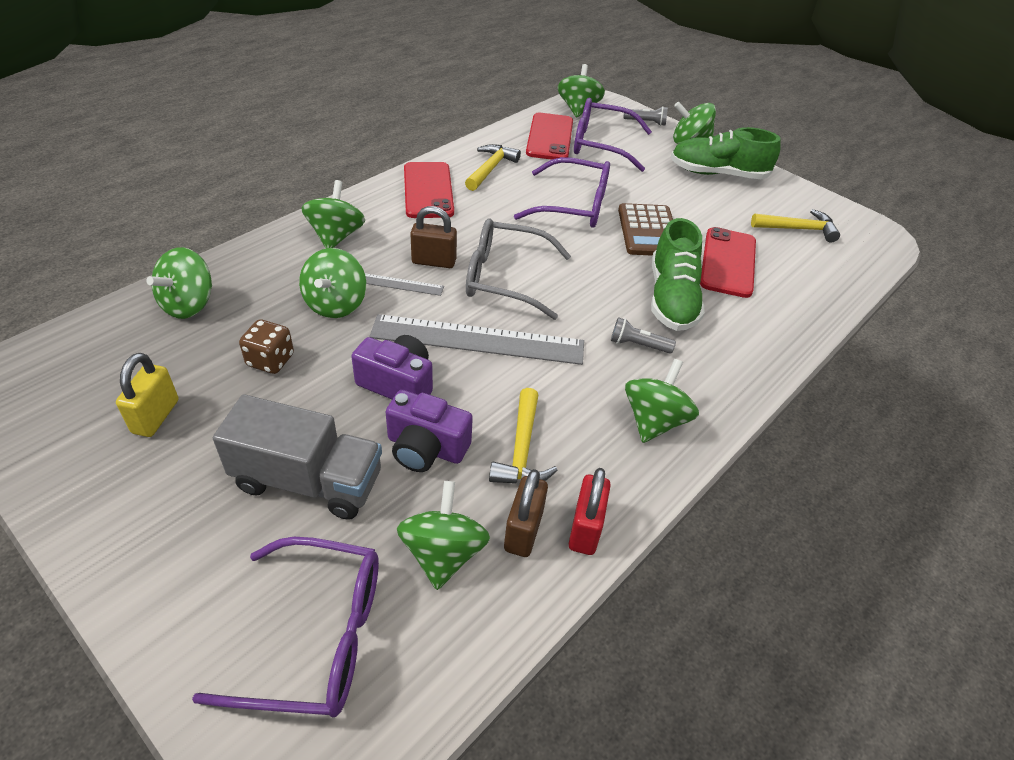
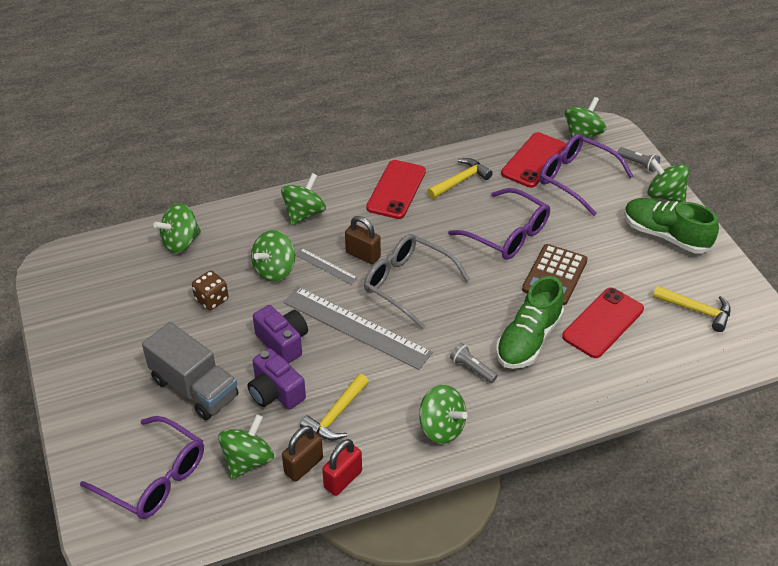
camera: 30 degrees right, 0 degrees up
yellow padlock [116,353,179,437] -> none
green spinning top [625,359,699,443] -> green spinning top turned 75 degrees clockwise [419,385,467,444]

